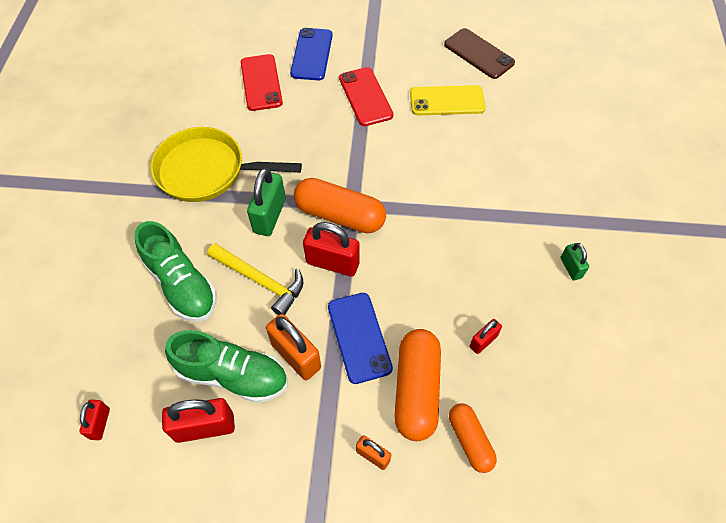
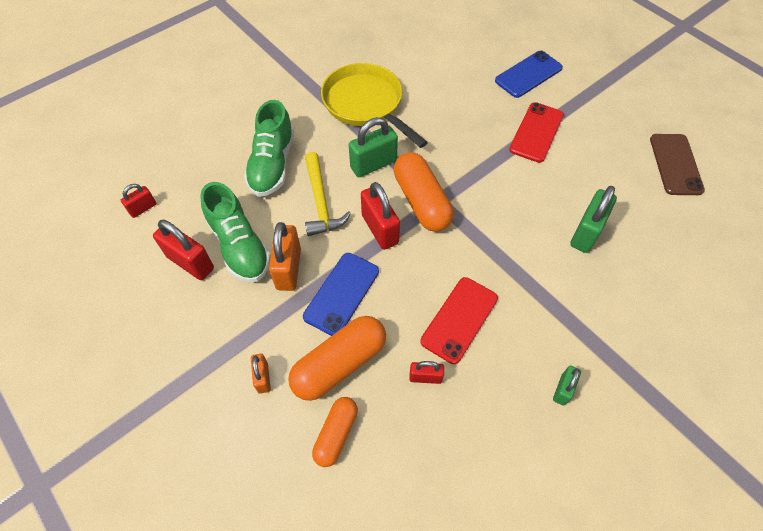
camera: 45 degrees right, 0 degrees up
red phone [241,54,283,111] -> red phone moved to [420,277,498,364]
yellow phone [410,85,486,115] -> none
none -> green padlock [570,186,617,253]

